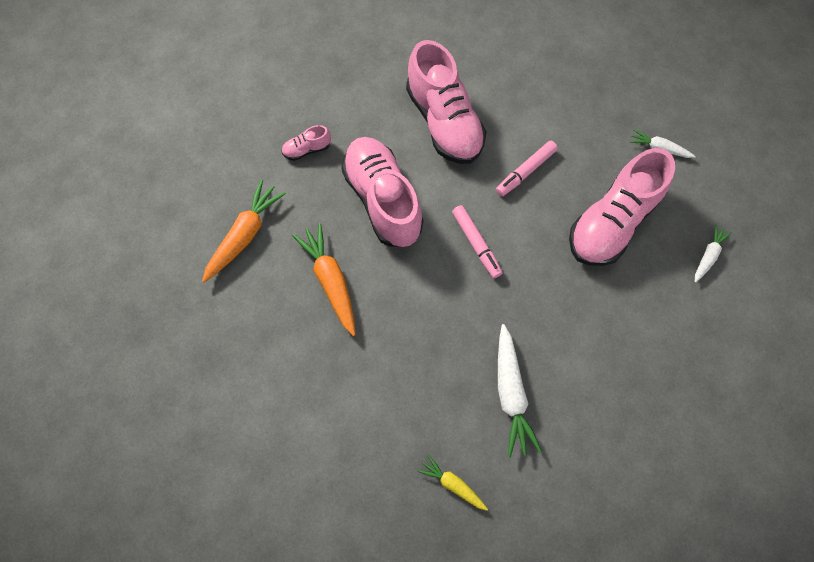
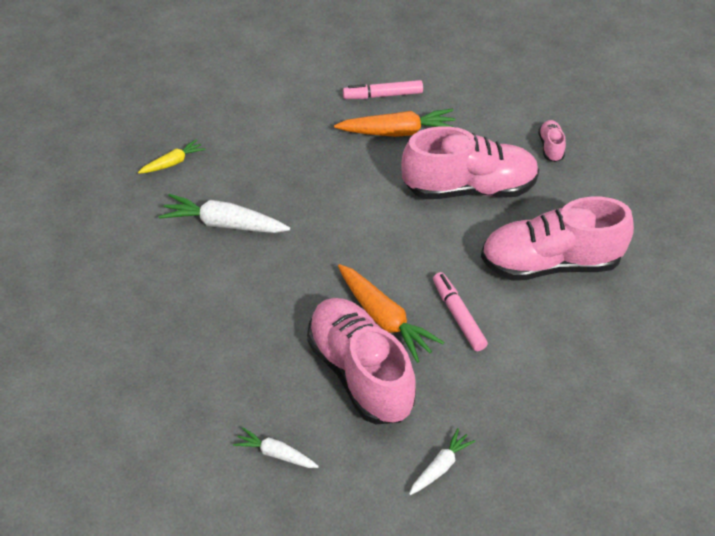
camera: 110 degrees right, 20 degrees down
orange carrot [202,179,286,282] -> orange carrot moved to [338,264,444,363]
pink marker [452,205,503,278] -> pink marker moved to [343,80,423,99]
white carrot [695,224,732,283] -> white carrot turned 150 degrees clockwise [233,427,319,468]

